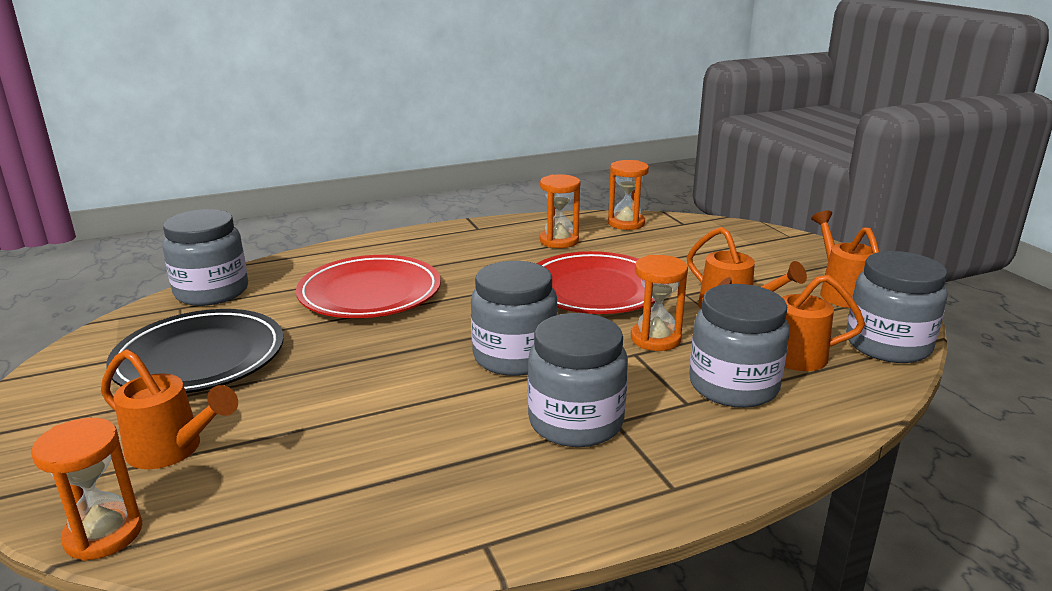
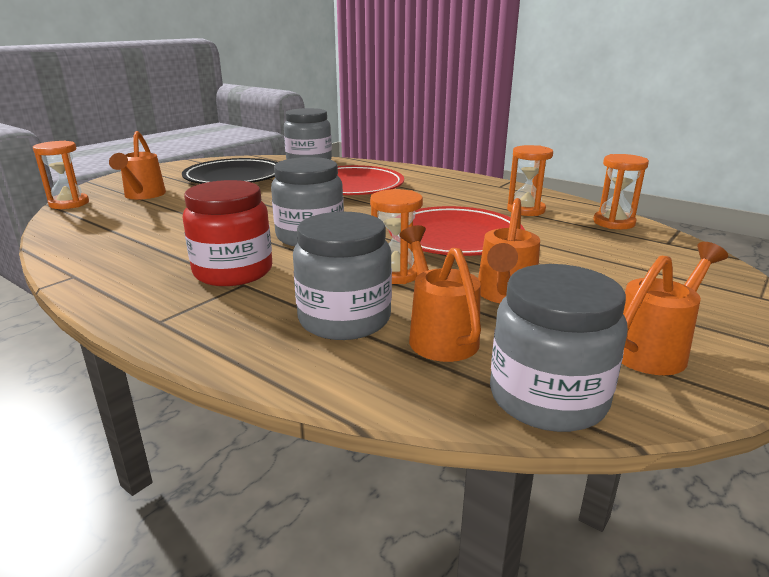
camera: 60 degrees right, 0 degrees up
grey jar [528,313,628,447] -> red jar [183,180,272,286]

